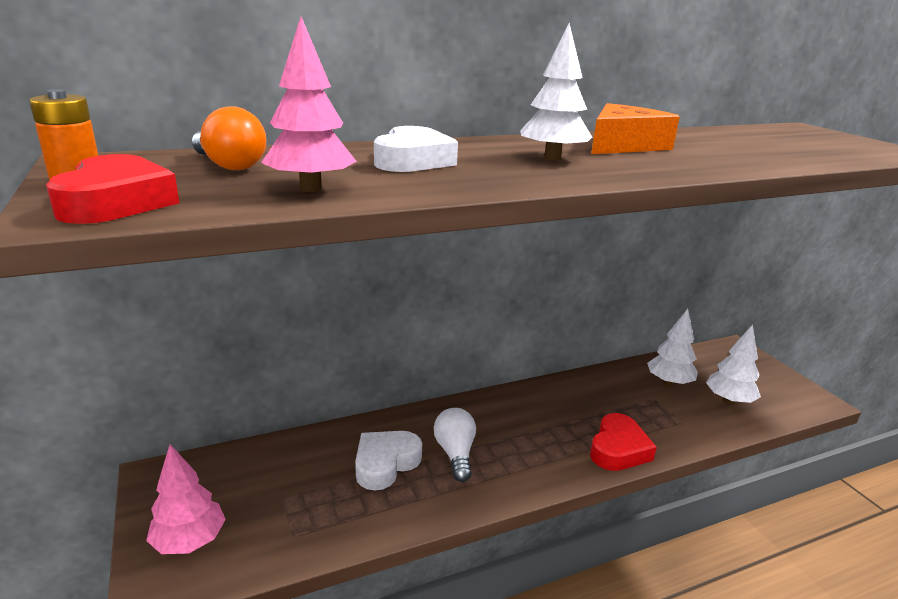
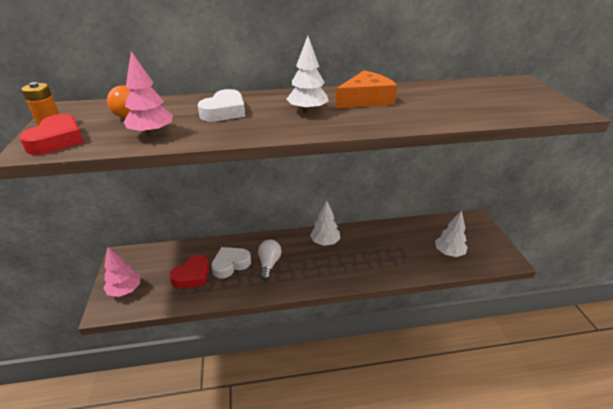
camera: 15 degrees right, 10 degrees up
red heart [590,413,657,471] -> red heart moved to [169,255,209,288]
white tree [647,309,698,386] -> white tree moved to [310,201,340,246]

